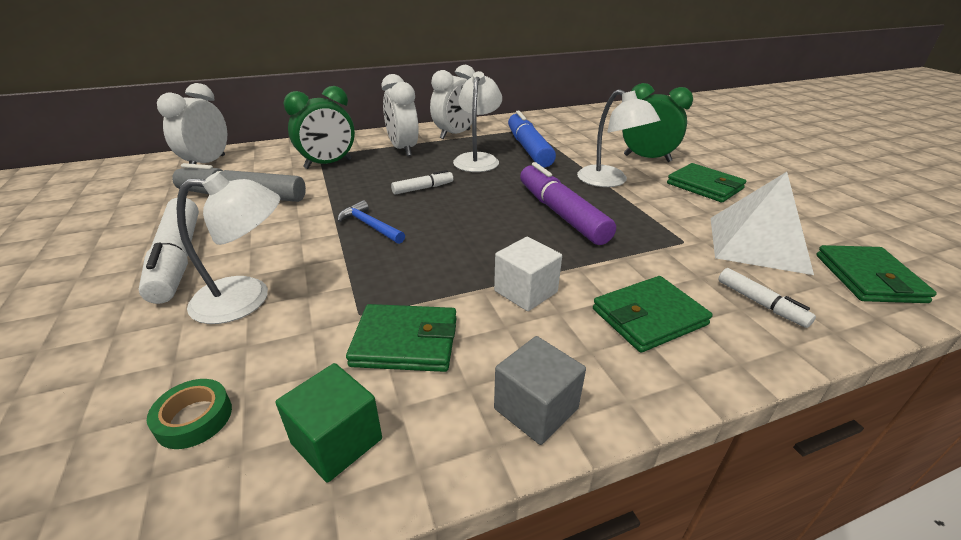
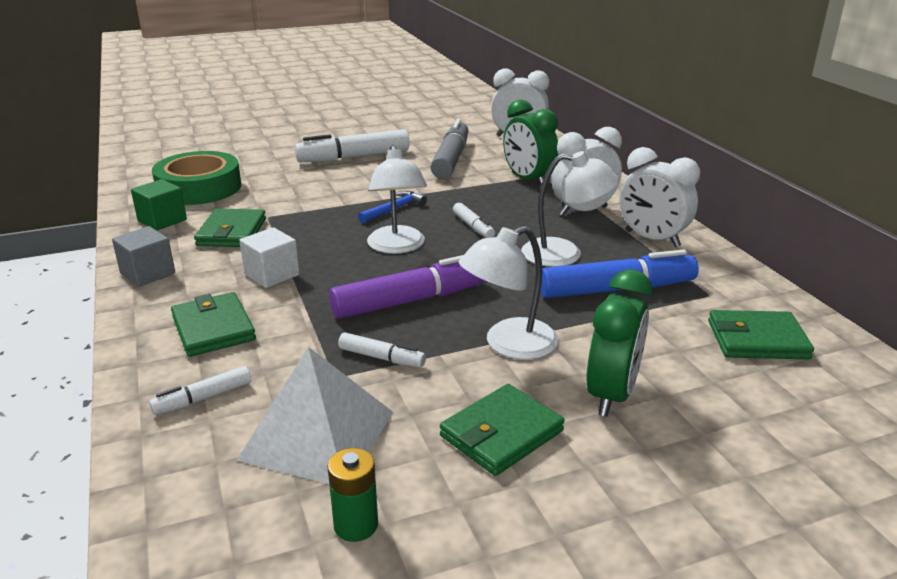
camera: 90 degrees right, 5 degrees down
green tape [147,379,232,449] -> green tape [152,151,241,205], size x2.32
white lamp [176,172,280,324] -> white lamp moved to [367,145,427,254]
green wallet [816,245,937,303] -> green wallet moved to [708,310,814,359]
none -> green battery [327,448,378,542]
none -> white marker [338,332,426,367]

